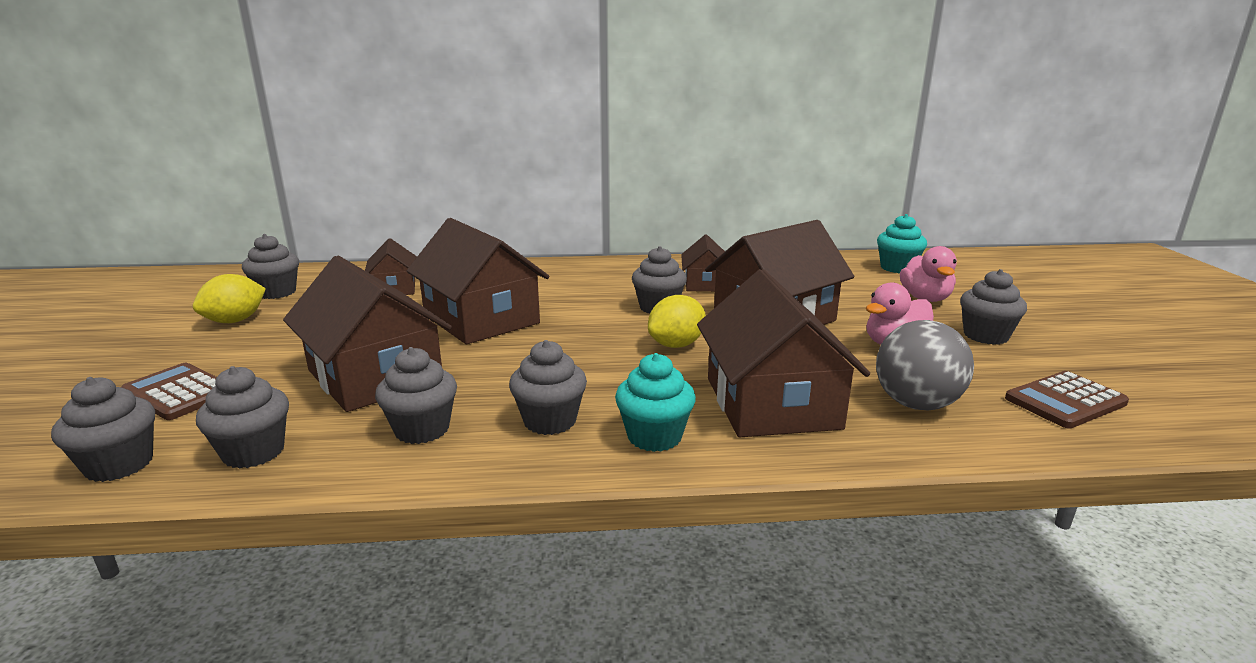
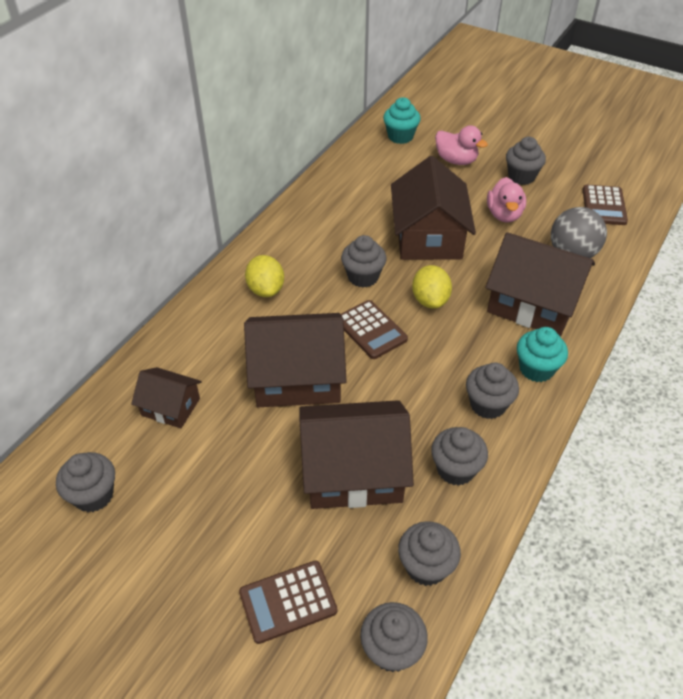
camera: 55 degrees left, 25 degrees up
yellow lemon [193,274,266,323] -> yellow lemon moved to [245,255,284,297]
brown house [681,234,725,292] -> none
none -> brown calculator [341,300,408,359]

